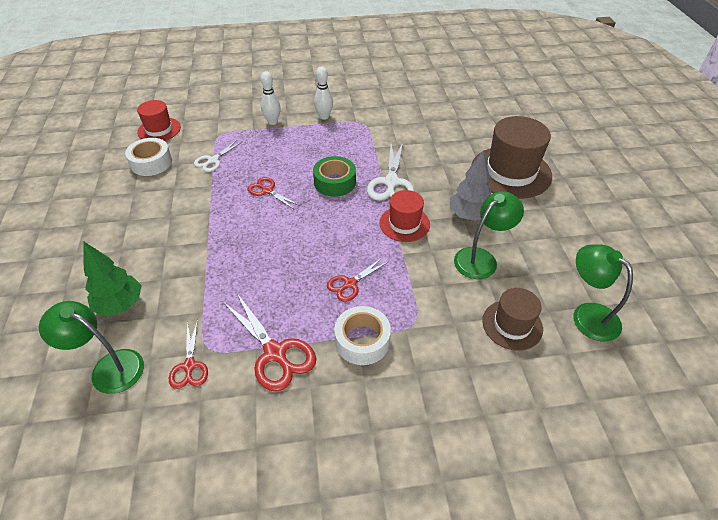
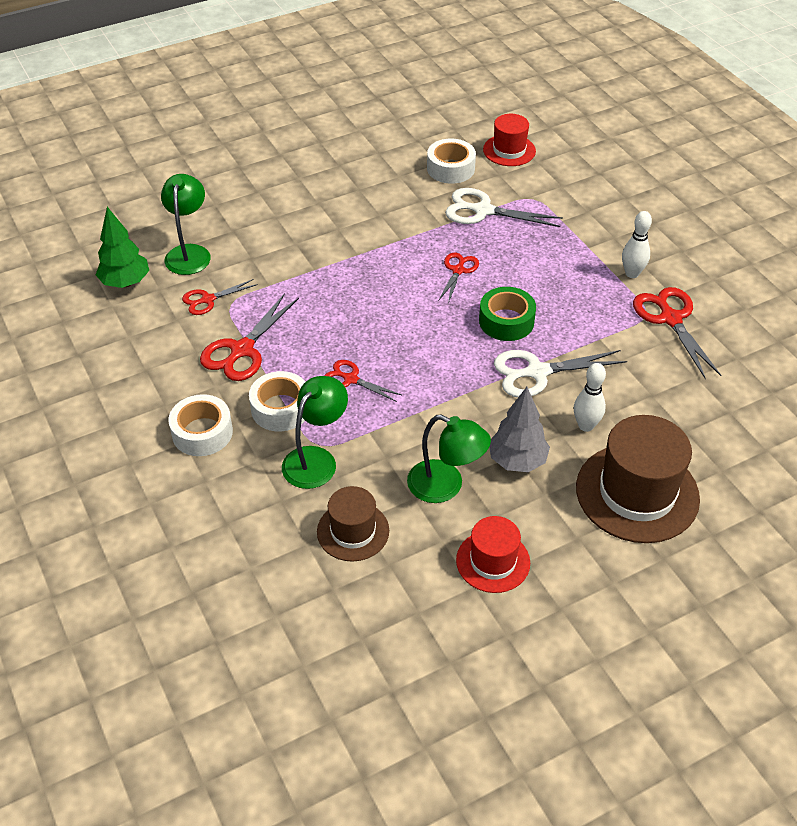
camera: 70 degrees right, 0 degrees up
green tree [83,241,142,316] -> green tree moved to [96,207,149,288]
white scissors [194,140,242,172] -> white scissors [445,188,563,227], size x1.64
white bowling pin [261,71,281,125] -> white bowling pin moved to [574,363,606,432]
red hat [380,190,430,242] -> red hat moved to [456,516,530,593]
green lamp [573,244,633,341] -> green lamp moved to [282,376,348,489]
none -> white tape [168,394,233,456]
none -> red scissors [633,287,722,379]

